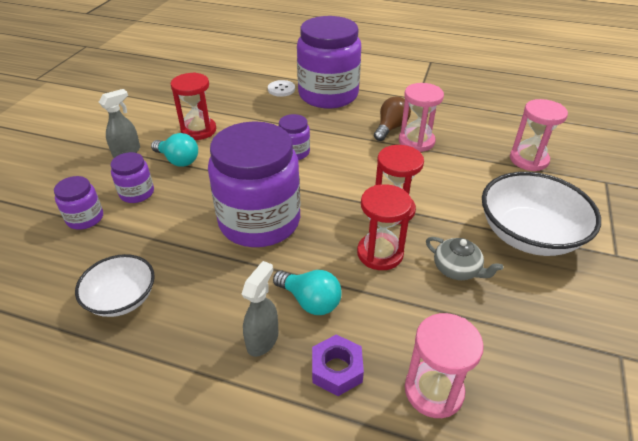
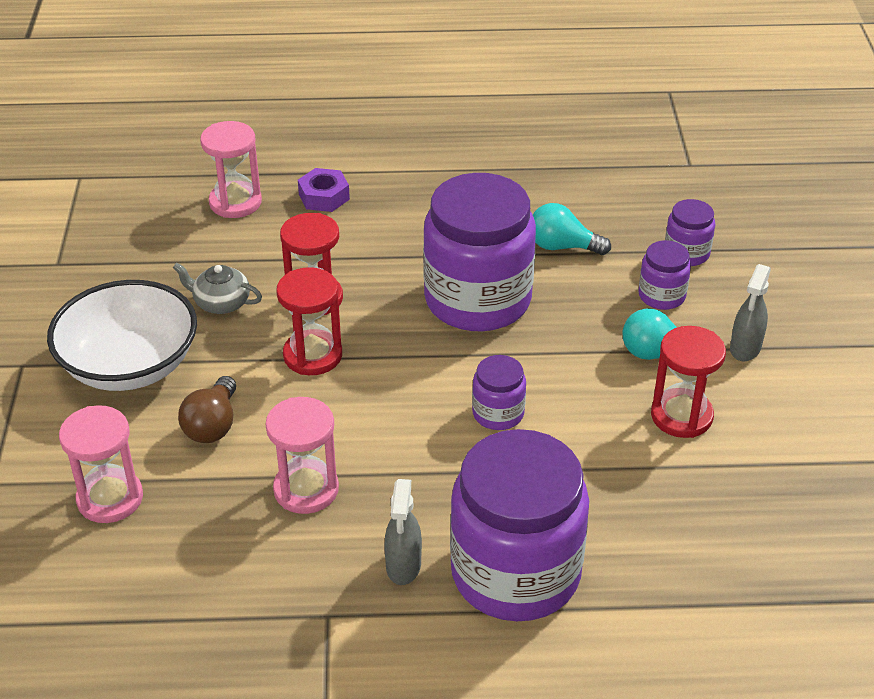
camera: 160 degrees right, 0 degrees up
white bowl [75,254,155,317] -> none
grey spray bottle [241,261,279,357] -> grey spray bottle moved to [384,479,422,585]
white button [268,80,295,97] -> none
turquoise light bulb [273,270,342,315] -> turquoise light bulb moved to [533,203,611,255]
brown light bulb [374,96,411,141] -> brown light bulb moved to [178,376,236,443]

